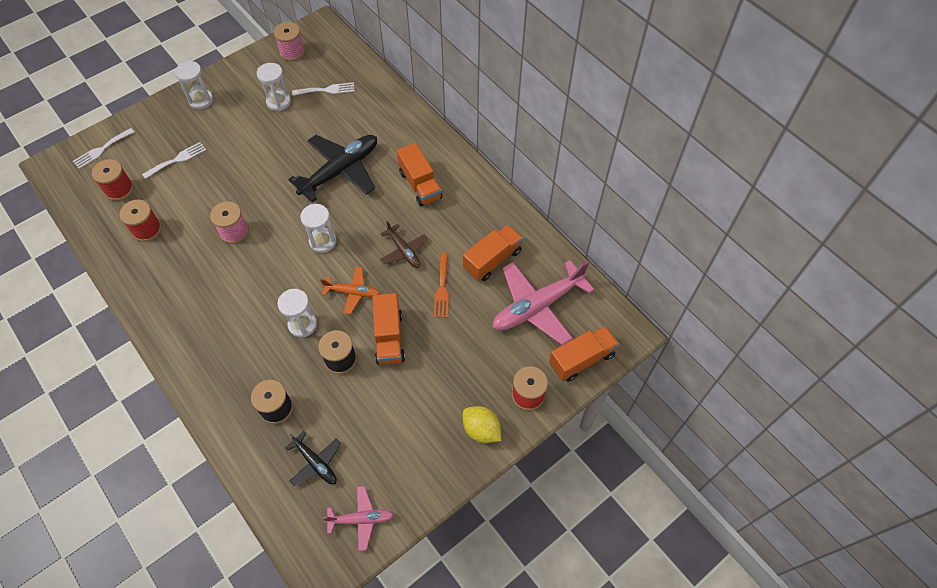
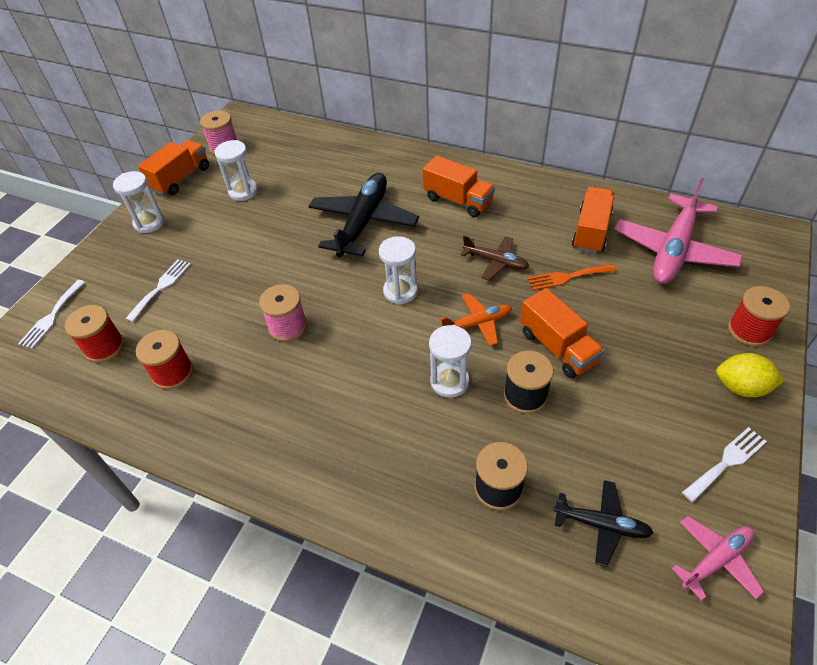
camera: 25 degrees left, 10 degrees down
white fork [292,82,355,96] -> white fork moved to [682,427,767,502]
orange fork [434,253,449,318] -> orange fork turned 105 degrees clockwise [527,264,616,290]
orange truck [549,326,619,382] -> orange truck moved to [138,140,209,196]

